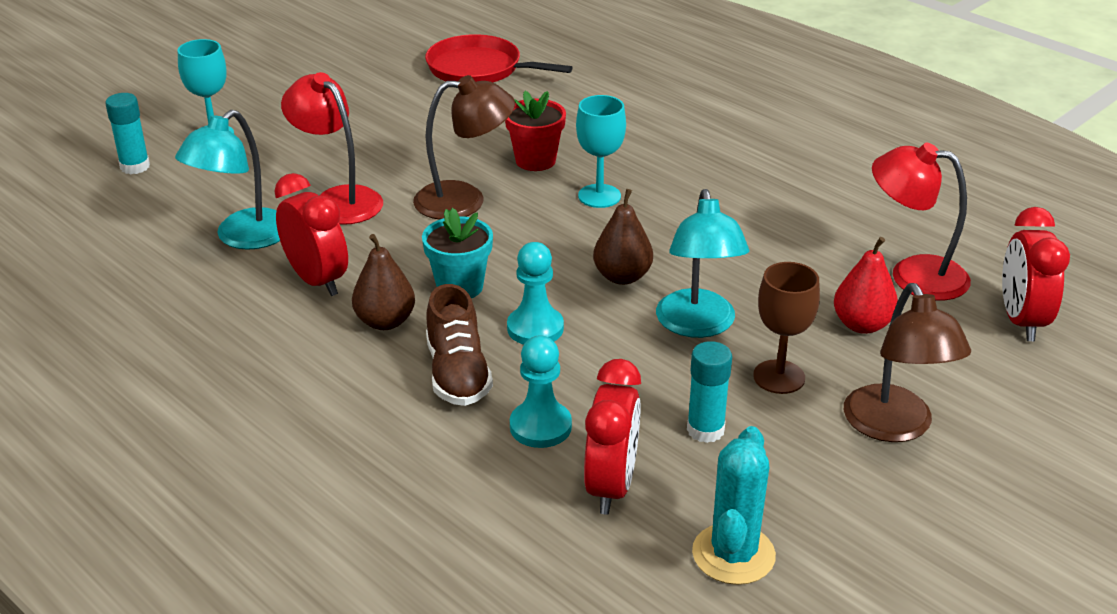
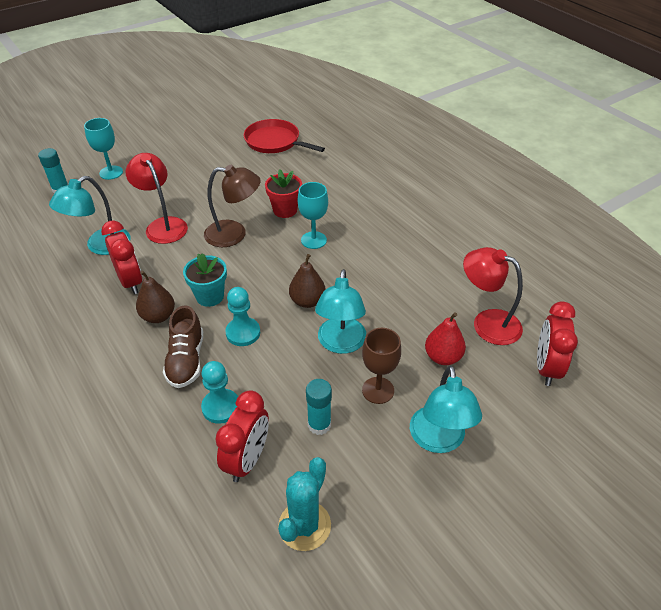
camera: 10 degrees right, 10 degrees up
brown lamp [844,283,971,442] -> turquoise lamp [410,365,482,453]

